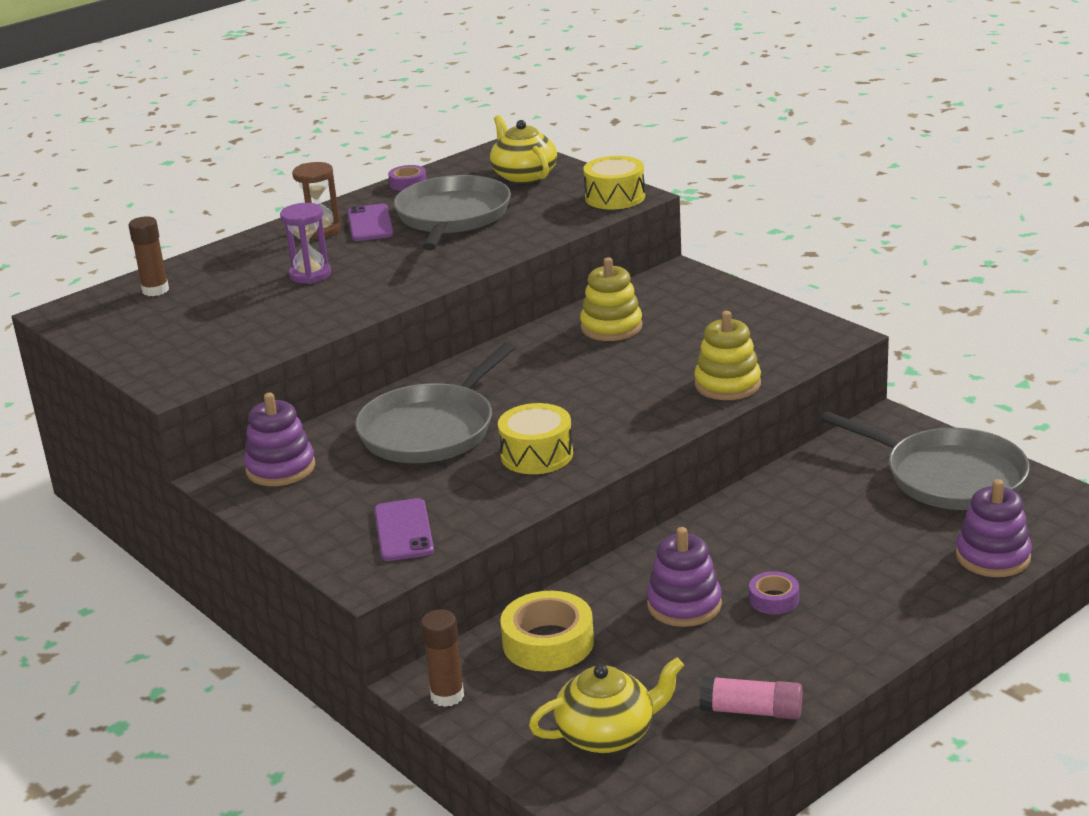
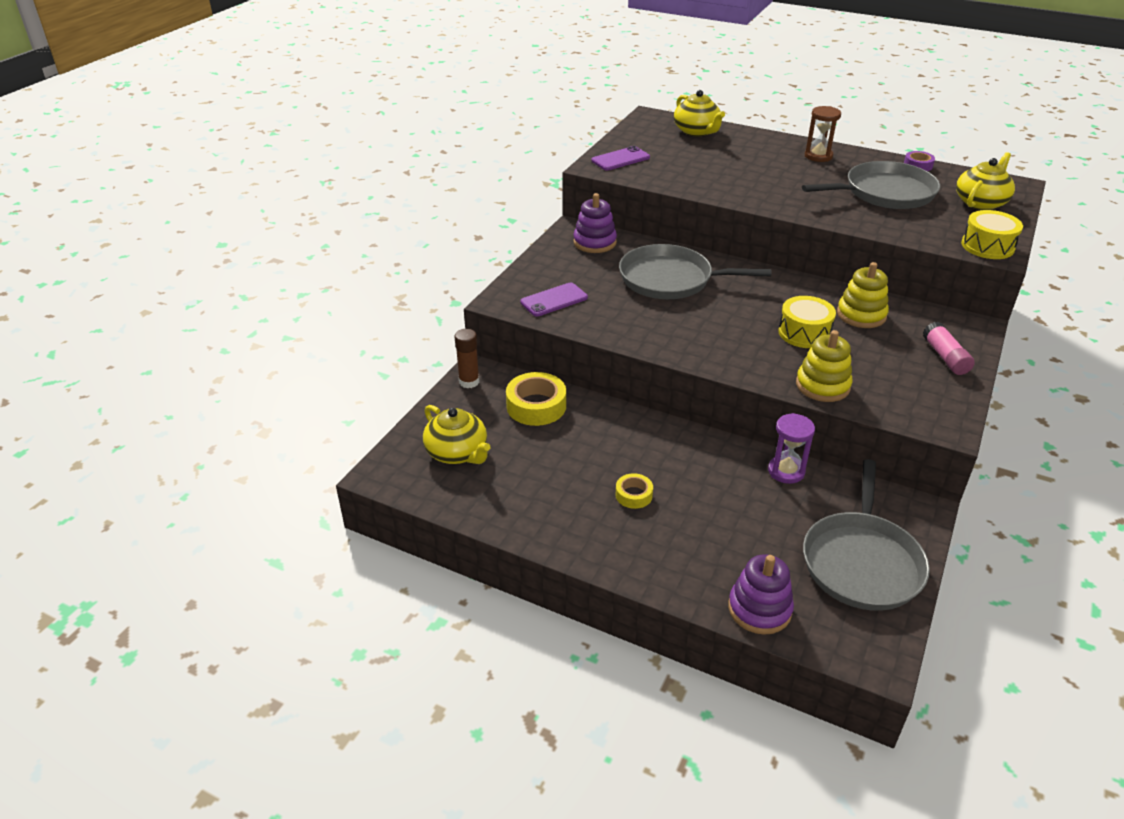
camera: 65 degrees right, 10 degrees up
brown glue stick [129,216,169,296] -> yellow teapot [674,90,725,136]
purple hourglass [280,203,331,284] -> purple hourglass moved to [768,413,815,484]
purple phone [348,204,394,241] -> purple phone moved to [591,146,650,170]
yellow drum [498,403,573,474] -> yellow drum moved to [778,296,836,348]
purple stacking toy [647,527,722,627] -> none
pink glue stick [700,676,802,720] -> pink glue stick moved to [923,322,975,375]
purple tape [749,571,799,614] -> yellow tape [615,473,653,509]

